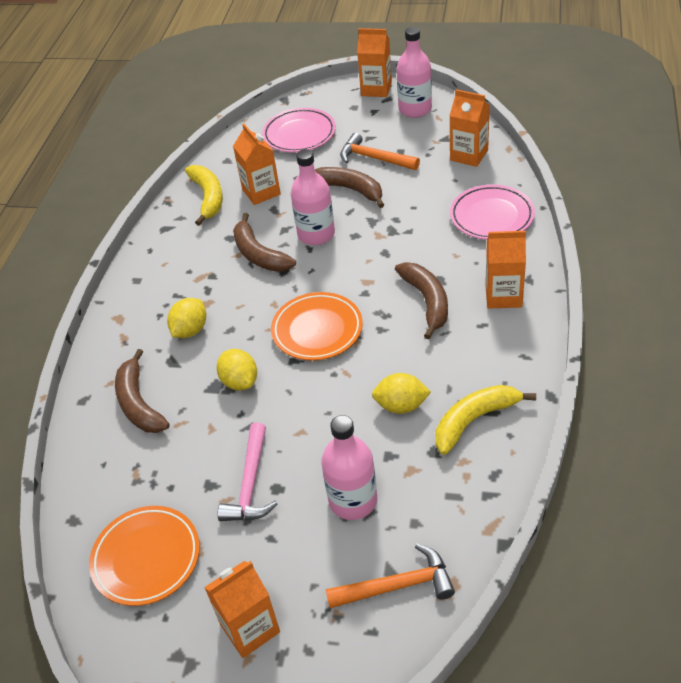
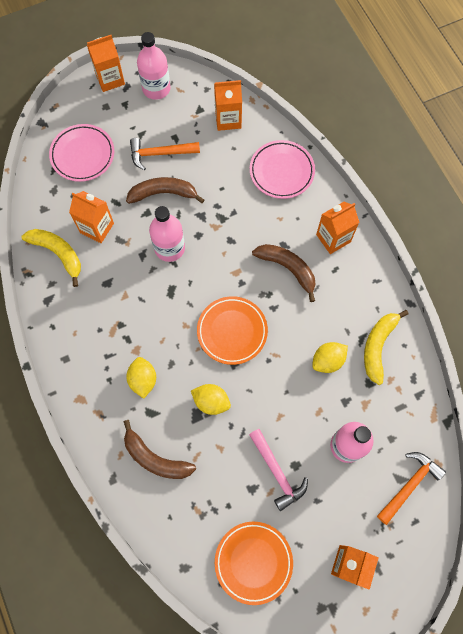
camera: 40 degrees left, 25 degrees up
brown banana [233,213,296,272] -> none

